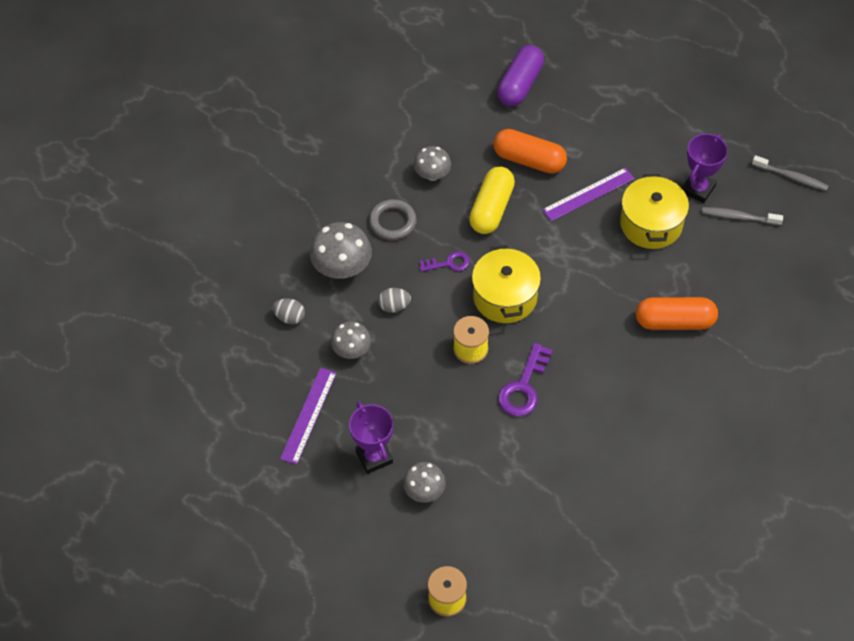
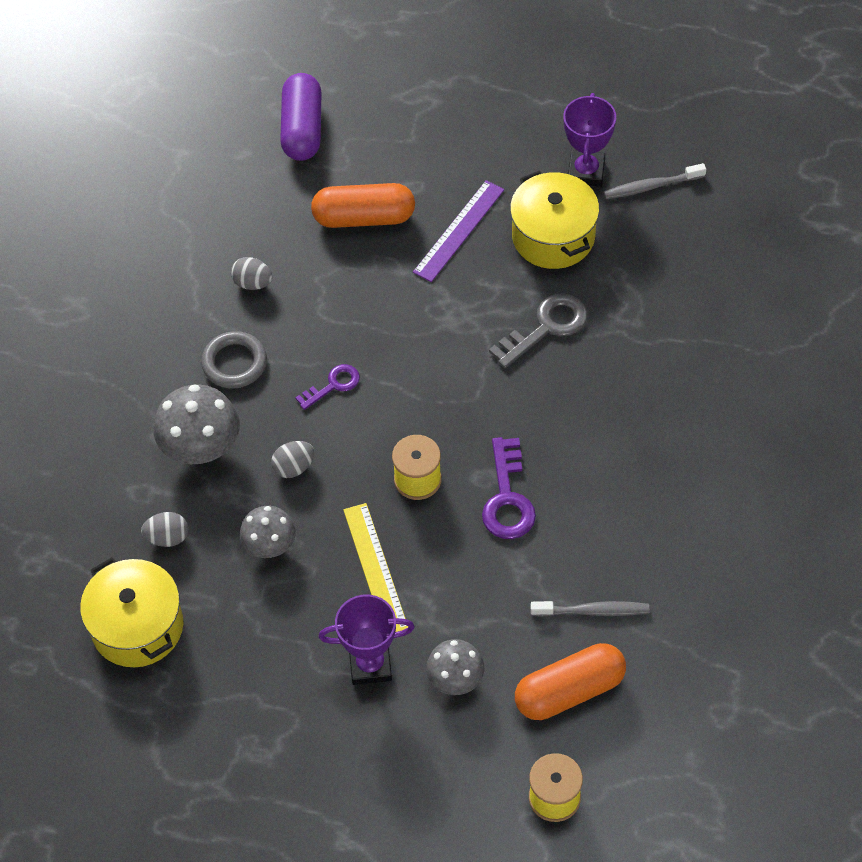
camera: 25 degrees left, 0 degrees up
purple ruler [280,368,337,465] -> none
purple trophy [349,401,393,474] -> purple trophy turned 45 degrees counterclockwise [319,595,415,685]
grey mushroom [414,146,451,181] -> grey egg [231,257,272,290]
yellow capsule [469,167,515,234] -> none
yellow pot [472,245,541,323] -> yellow pot moved to [80,557,183,667]
orange capsule [636,297,718,330] -> orange capsule moved to [515,643,626,720]
grey toothbrush [752,155,828,191] -> grey toothbrush moved to [531,601,650,617]
none -> yellow ruler [343,503,408,632]
none -> grey key [489,293,587,368]

